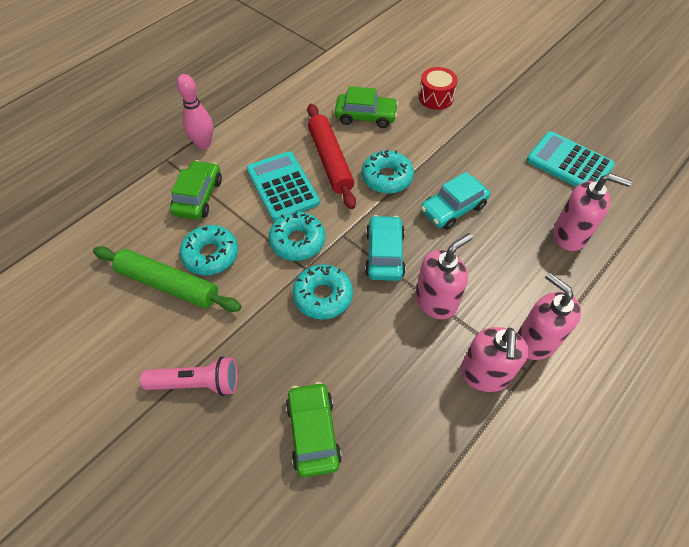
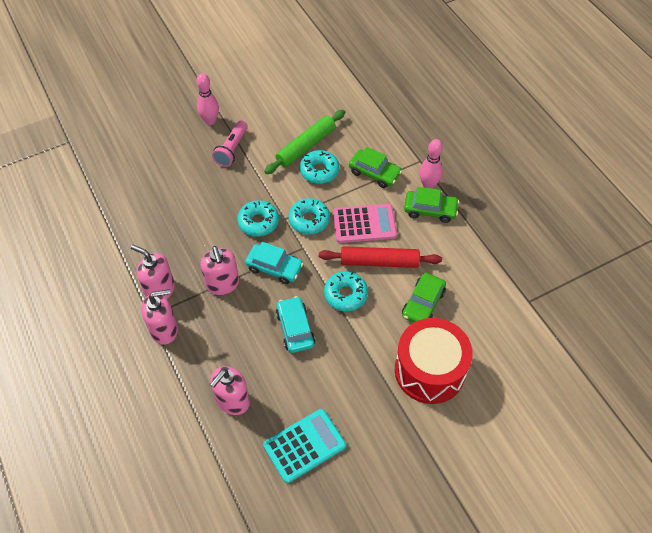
camera: 110 degrees right, 0 degrees up
turquoise calculator [247,151,320,221] -> pink calculator [333,204,397,243]
green car [286,382,342,478] -> green car moved to [404,187,459,223]
red drum [419,67,458,110] -> red drum [395,318,473,404], size x2.00
none -> pink bowling pin [196,73,219,125]

